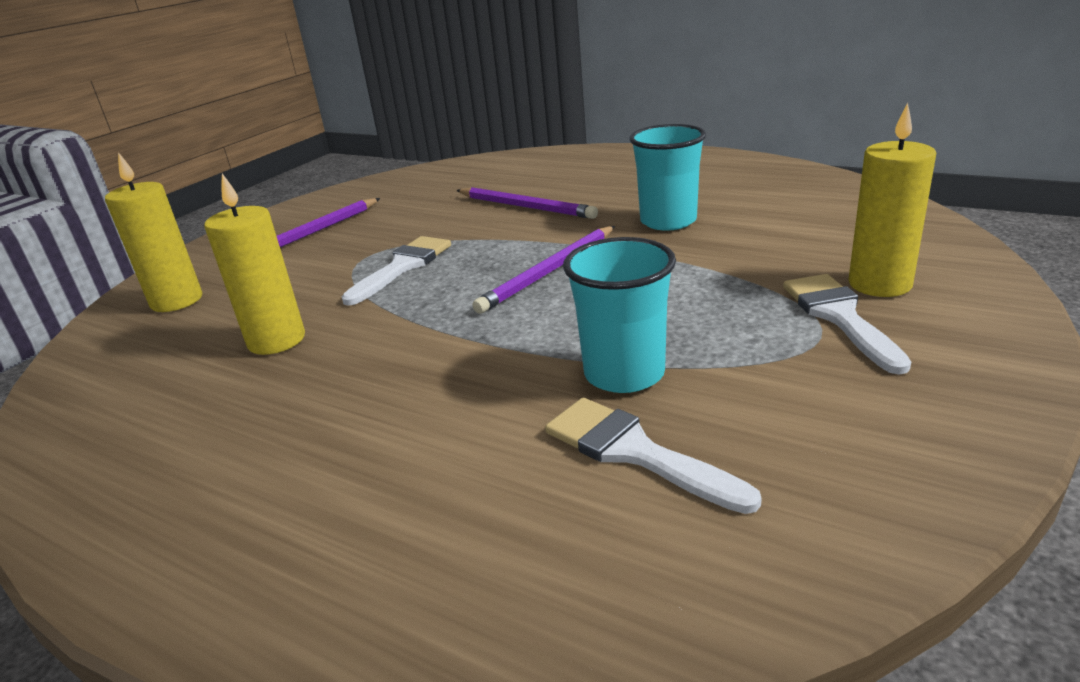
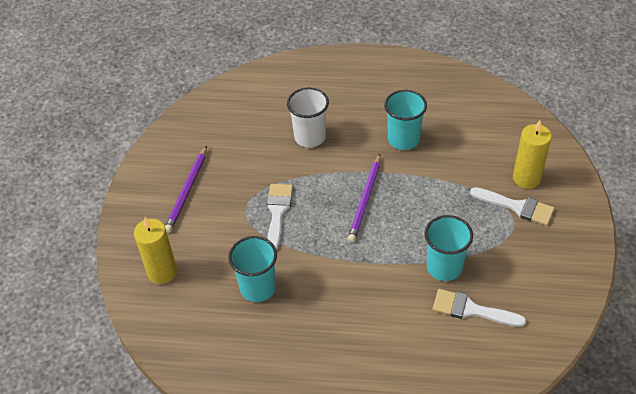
camera: 25 degrees left, 20 degrees up
yellow candle [204,174,305,355] -> turquoise cup [228,236,277,302]
purple pencil [456,187,598,219] -> white cup [287,88,329,147]
white brush [783,274,911,375] -> white brush turned 150 degrees clockwise [470,187,554,226]

